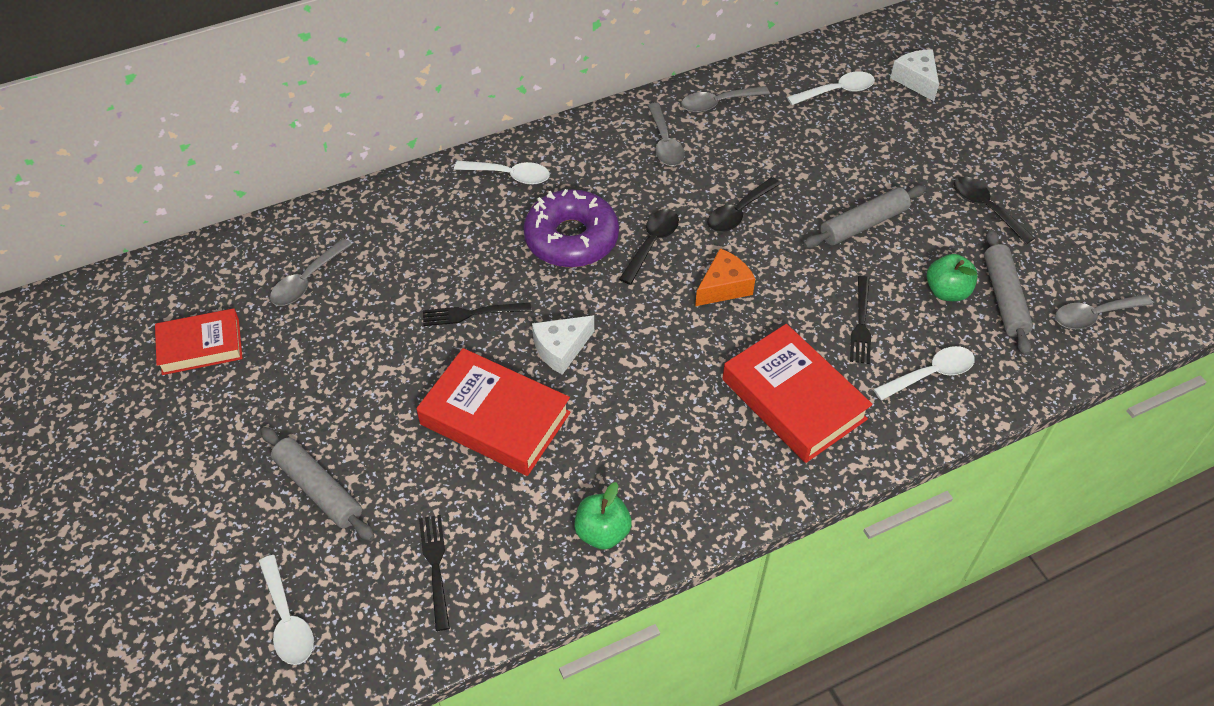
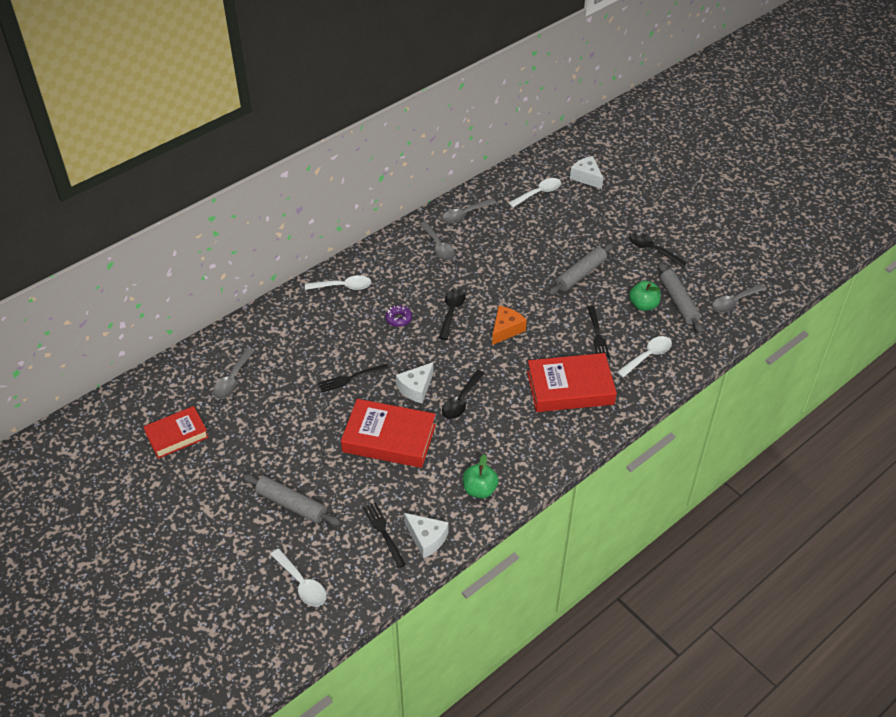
camera: 15 degrees left, 5 degrees down
purple donut [523,189,619,268] -> purple donut [385,305,412,327], size x0.42
black spoon [707,177,781,232] -> black spoon moved to [442,370,485,419]
red book [722,324,873,463] -> red book turned 45 degrees counterclockwise [527,353,617,412]
none -> white cheese [404,513,449,559]

